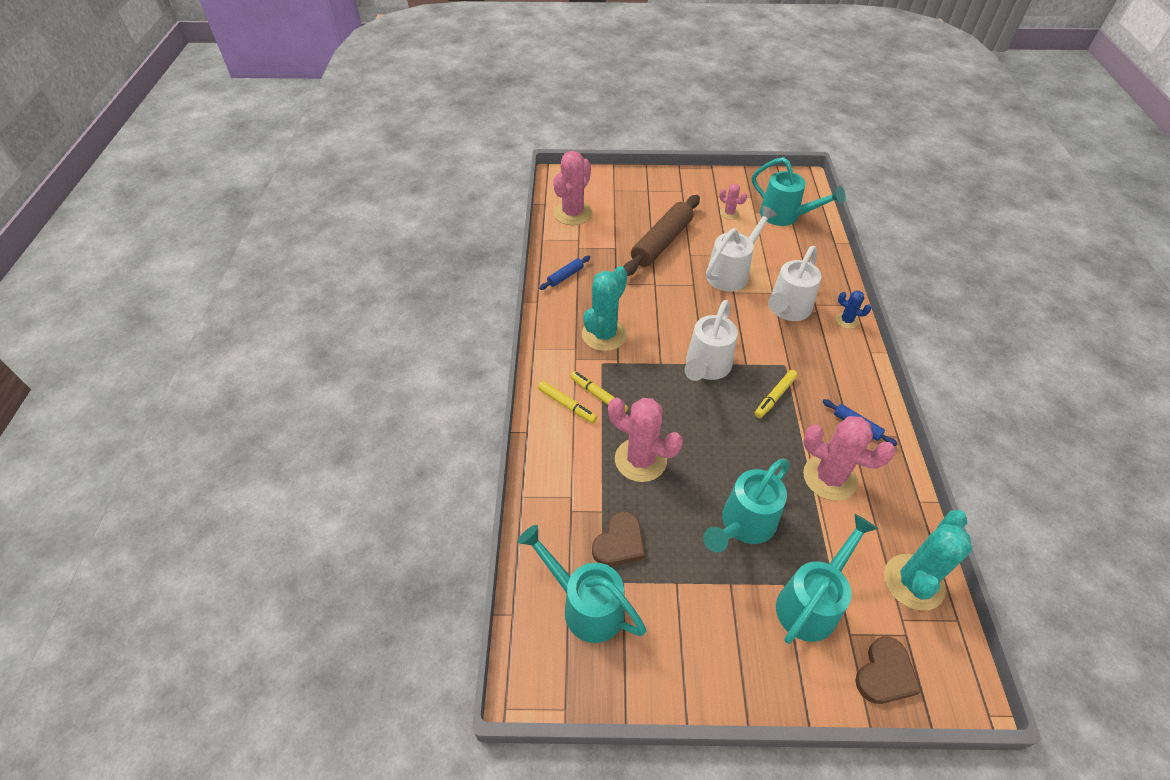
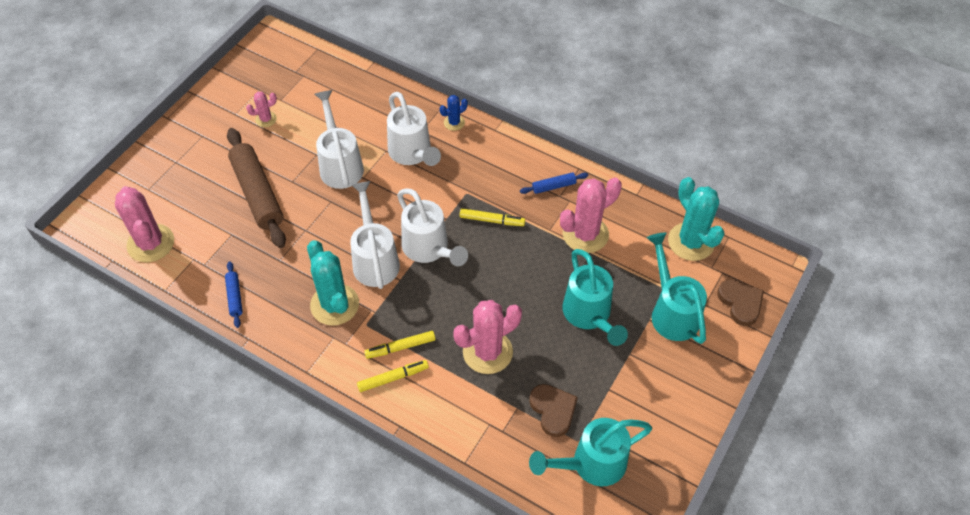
camera: 60 degrees left, 5 degrees up
turquoise watering can [752,157,846,226] -> none
yellow marker [755,370,798,418] -> yellow marker turned 60 degrees counterclockwise [460,208,525,226]
none -> white watering can [350,181,400,289]

